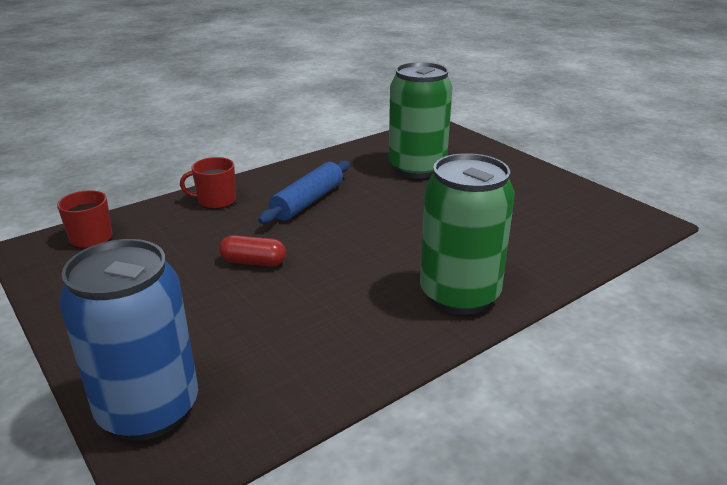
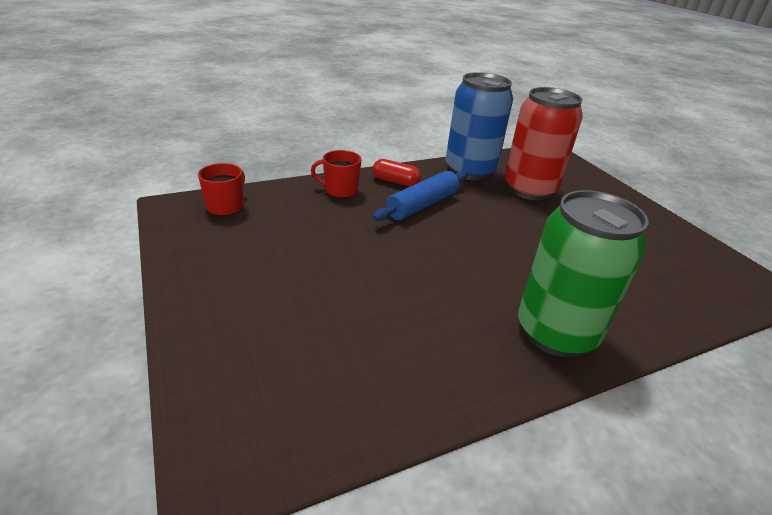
camera: 10 degrees right, 5 degrees up
blue can [59,239,198,440] -> blue can moved to [445,72,513,181]
red capsule [219,235,286,267] -> red capsule moved to [373,159,421,186]
green can [389,62,453,179] -> red can [505,87,583,200]

